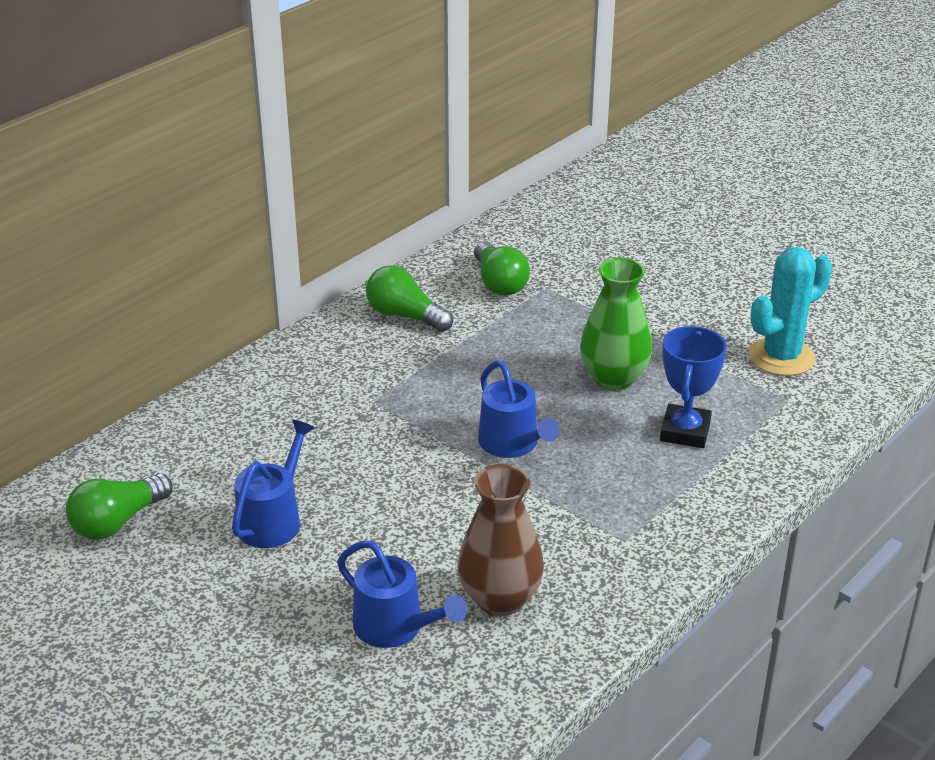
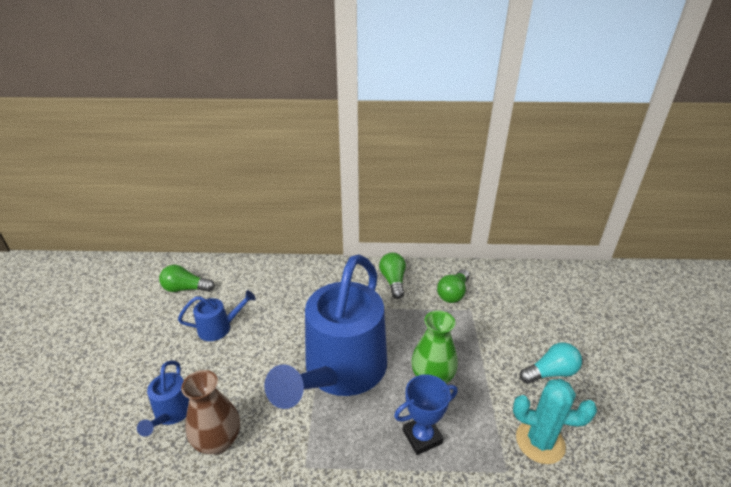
camera: 50 degrees right, 0 degrees up
blue watering can [478,361,560,458] -> blue watering can [264,255,387,409], size x2.39
none -> turquoise light bulb [520,342,582,384]

